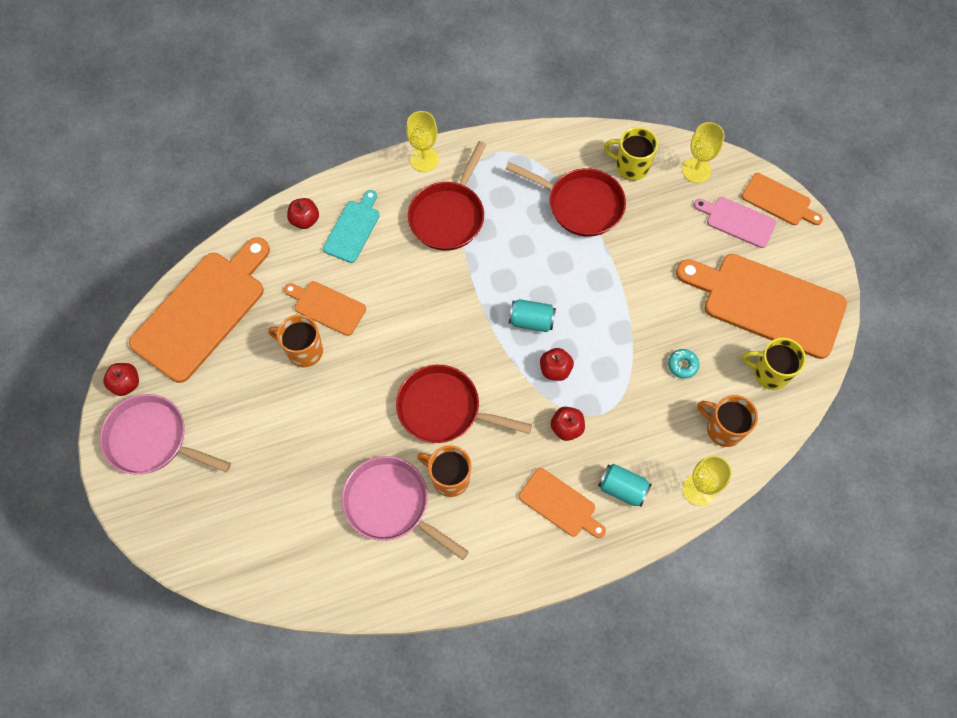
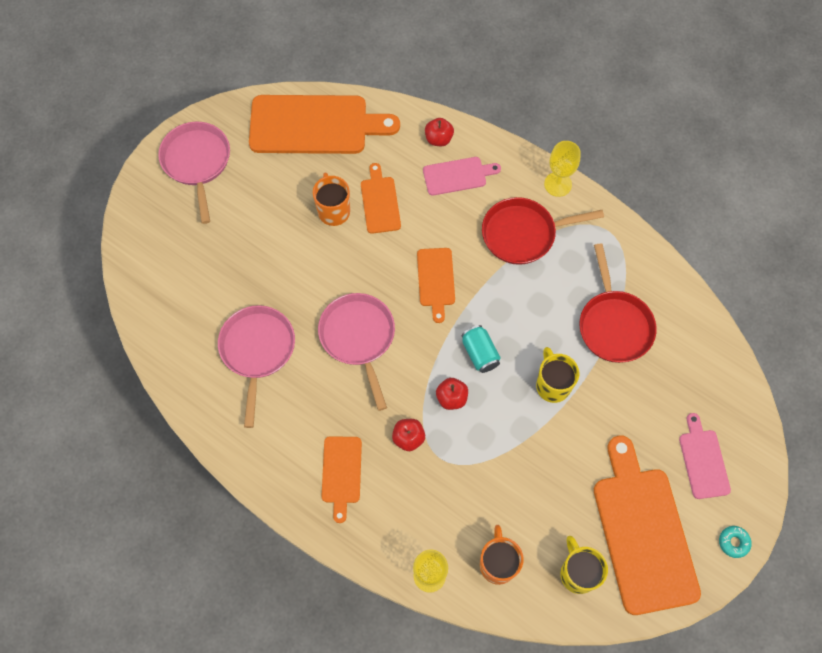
camera: 55 degrees right, 0 degrees up
red apple [103,363,139,396] -> none
turquoise cutting board [323,190,380,263] -> pink cutting board [423,157,501,196]
red pan [396,365,532,443] -> pink pan [318,293,395,411]
orange mug [417,445,472,497] -> none
turquoise can [598,464,652,507] -> none
yellow mug [604,127,658,181] -> yellow mug moved to [536,347,579,403]
turquoise donut [668,349,700,379] -> turquoise donut moved to [719,526,752,558]
yellow goblet [682,122,725,183] -> none
orange cutting board [741,173,823,225] -> orange cutting board moved to [417,248,455,323]

